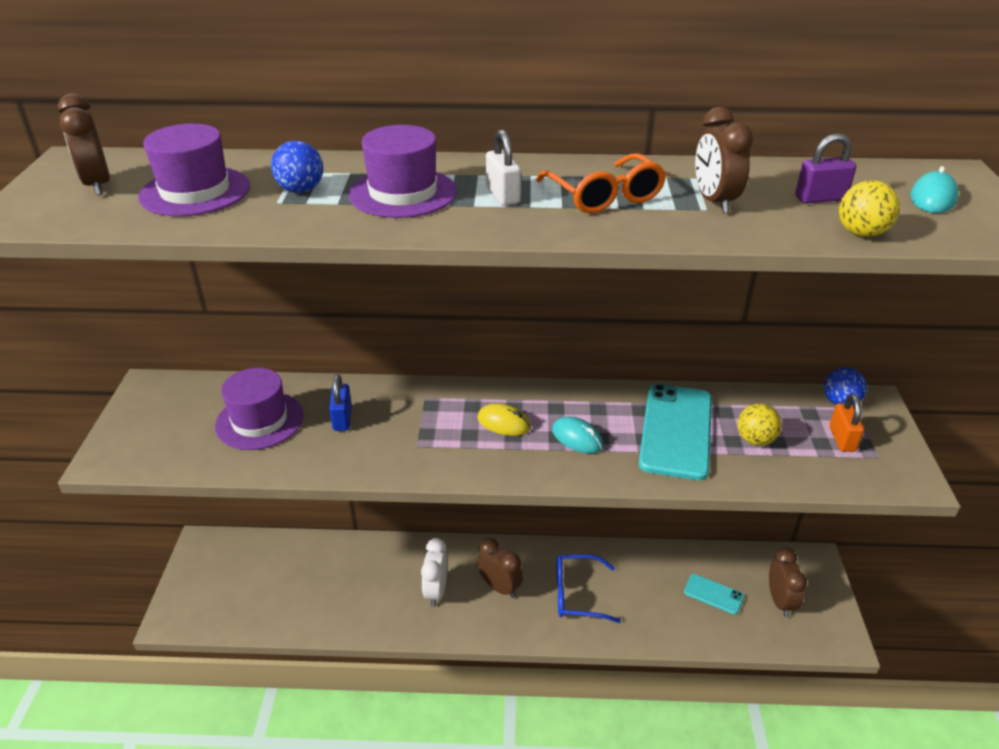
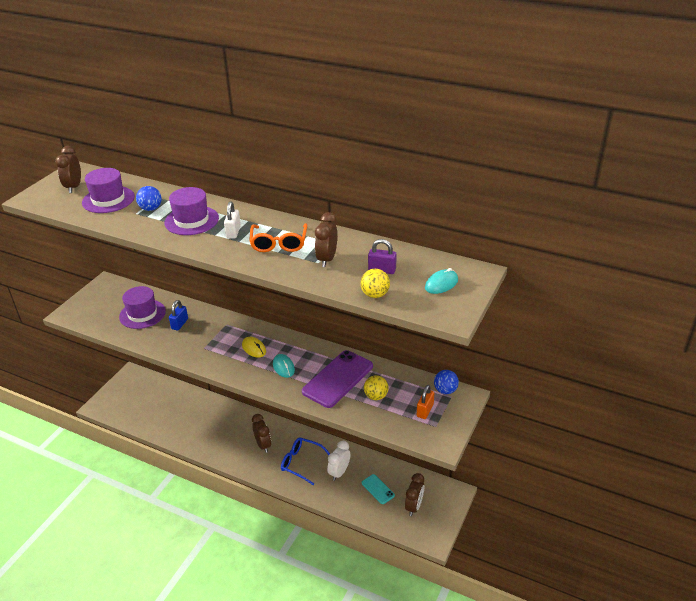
camera: 25 degrees right, 0 degrees up
white clock [421,538,447,607] -> white clock moved to [327,441,350,481]
turquoise phone [639,384,712,480] -> purple phone [302,350,373,408]

